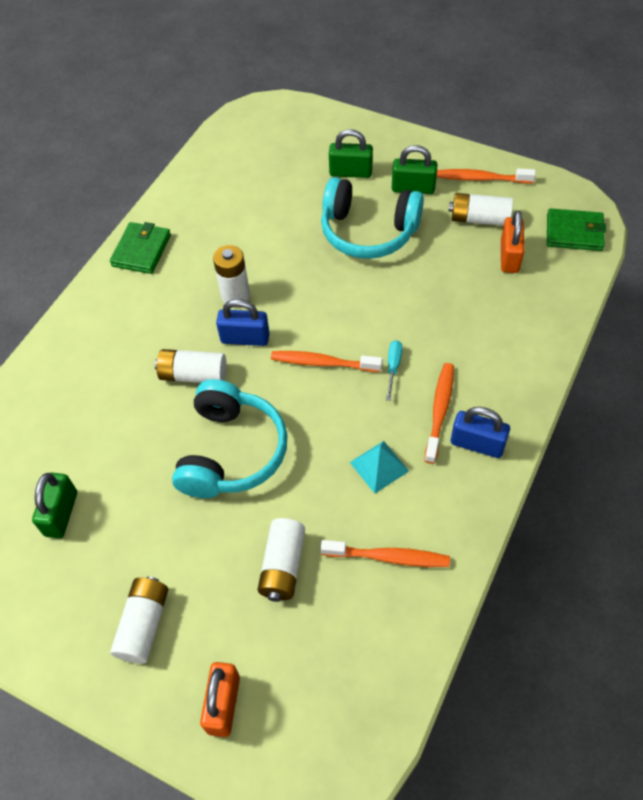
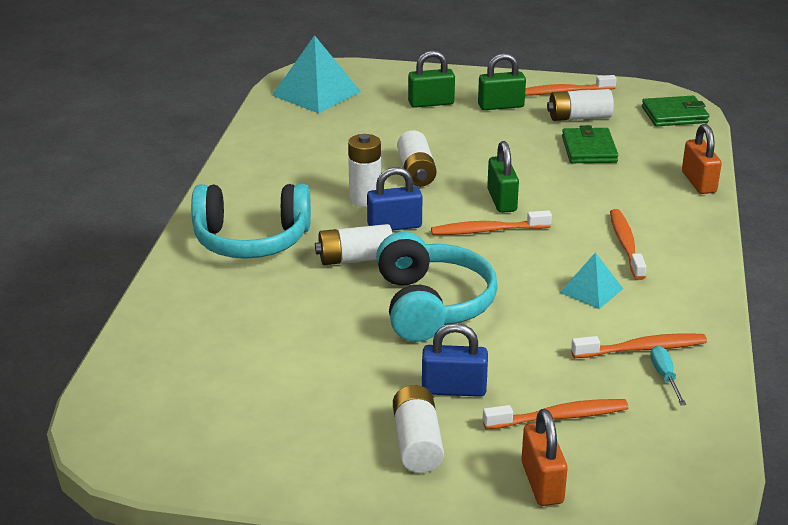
camera: 20 degrees left, 25 degrees down
green padlock [32,473,77,538] -> green padlock moved to [487,141,519,213]
green wallet [110,222,171,274] -> green wallet moved to [562,125,618,163]
white battery [258,518,305,602] -> white battery moved to [397,130,437,187]
turquoise headphones [321,177,424,259] -> turquoise headphones moved to [191,184,311,259]
turquoise screwdriver [386,340,403,401] -> turquoise screwdriver moved to [650,346,686,405]
blue padlock [451,407,510,458] -> blue padlock moved to [422,323,488,397]
orange padlock [501,210,525,273] -> orange padlock moved to [682,124,722,194]
none -> turquoise pyramid [272,35,361,113]
none -> orange toothbrush [483,399,628,429]

